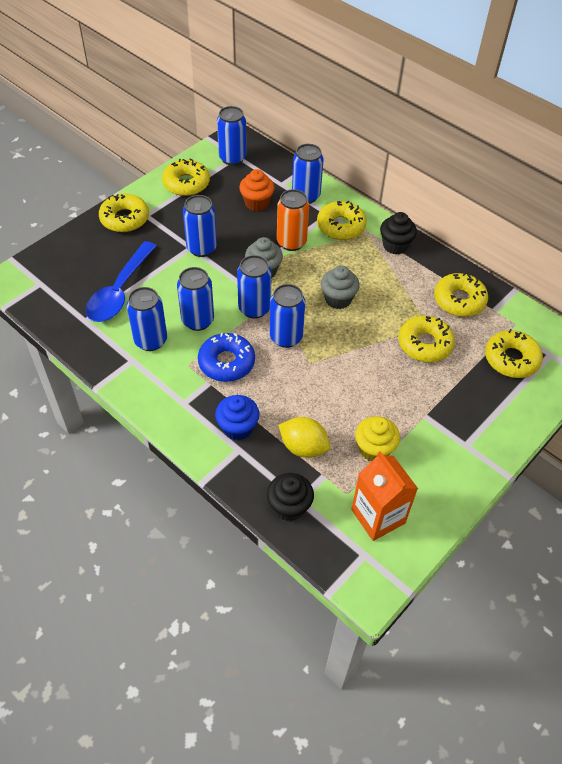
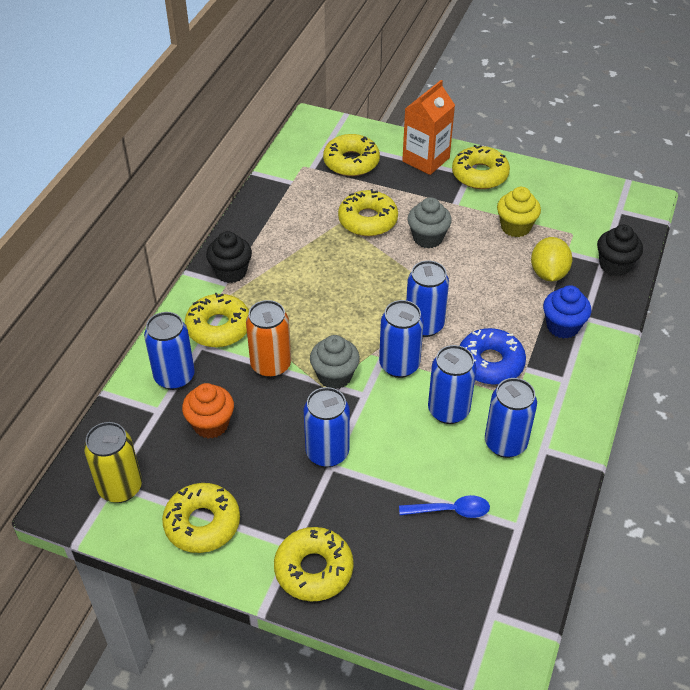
camera: 110 degrees left, 5 degrees down
blue spoon [86,241,156,322] -> blue spoon [399,495,490,518], size x0.53
blue can [217,106,246,166] -> yellow can [84,422,142,503]
grey cupcake [321,266,360,309] -> grey cupcake moved to [407,197,452,248]
orange carton [351,451,418,541] -> orange carton moved to [402,80,455,175]
yellow donut [434,272,488,317] -> yellow donut moved to [452,145,510,189]

